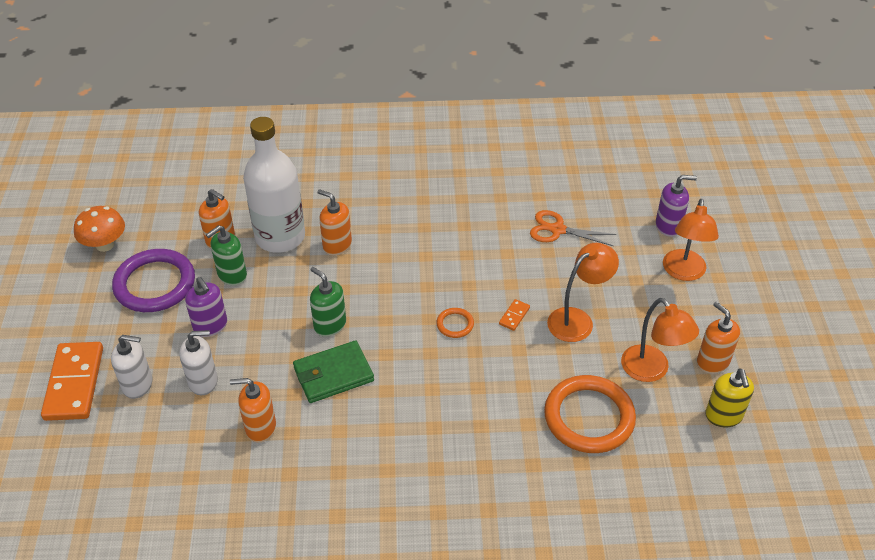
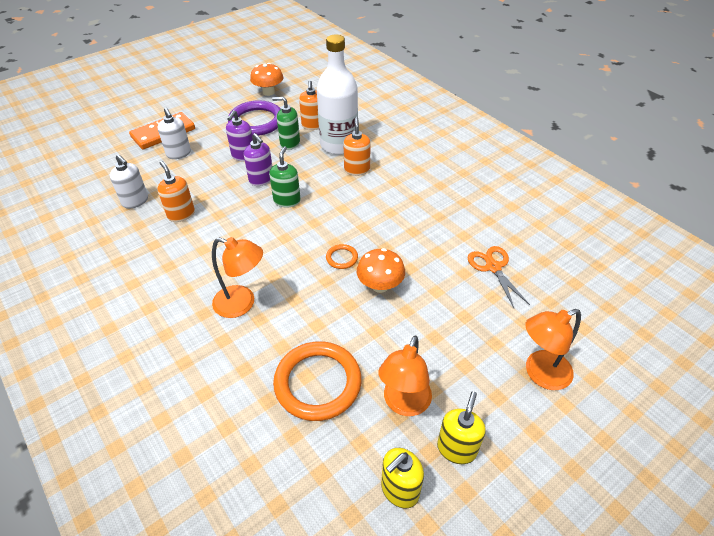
camera: 55 degrees right, 0 degrees up
white soap dispenser [179,330,218,395] -> white soap dispenser moved to [110,154,148,209]
green wallet [293,340,374,403] -> none
orange domino [499,299,530,331] -> orange mushroom [357,248,405,293]
orange lamp [547,243,619,342] -> orange lamp moved to [212,237,263,318]
purple soap dispenser [656,175,697,237] -> purple soap dispenser moved to [244,133,272,186]
orange soap dispenser [697,302,740,374] -> yellow soap dispenser [437,391,486,464]

